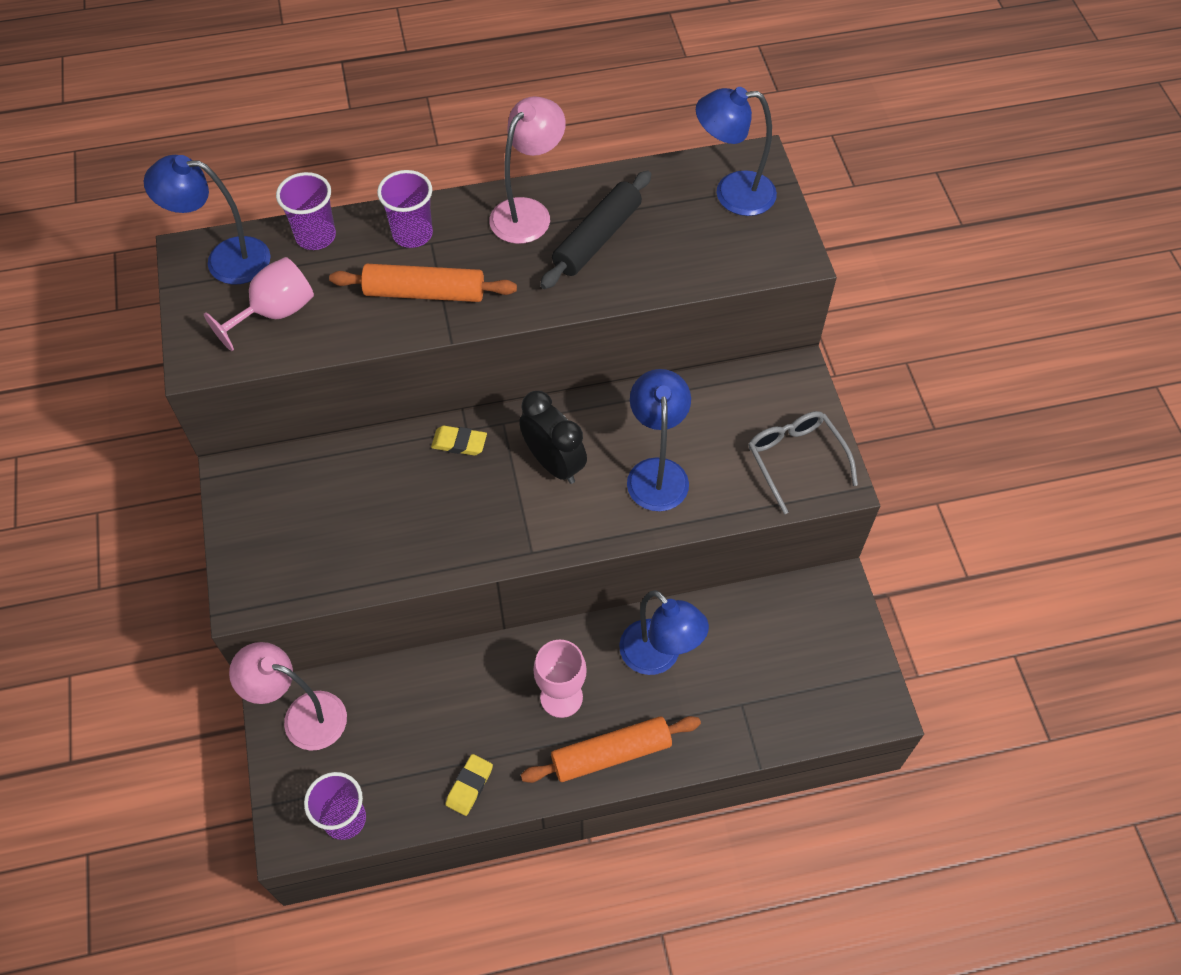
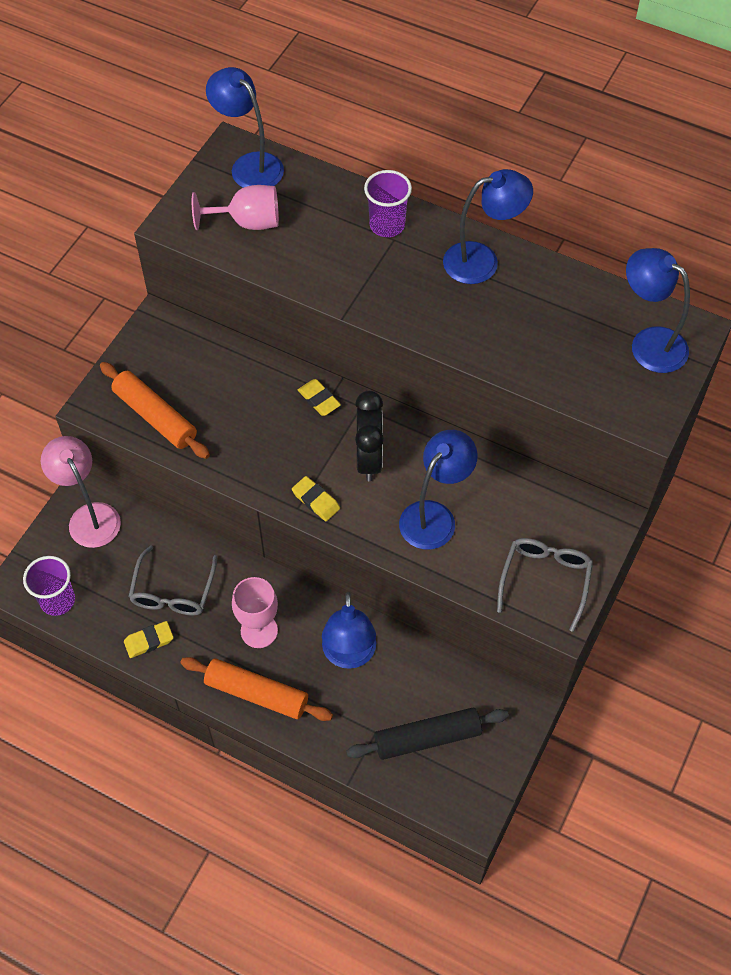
camera: 40 degrees right, 0 degrees up
purple cup [276,172,336,250] -> none
orange rolling pin [329,264,517,302] -> orange rolling pin moved to [100,362,210,459]
pink lamp [489,96,566,244] -> blue lamp [443,169,533,284]
black rolling pin [540,170,651,289] -> black rolling pin moved to [346,708,509,760]
none -> grey glasses [128,545,218,616]
none -> yellow eraser [292,476,340,521]

